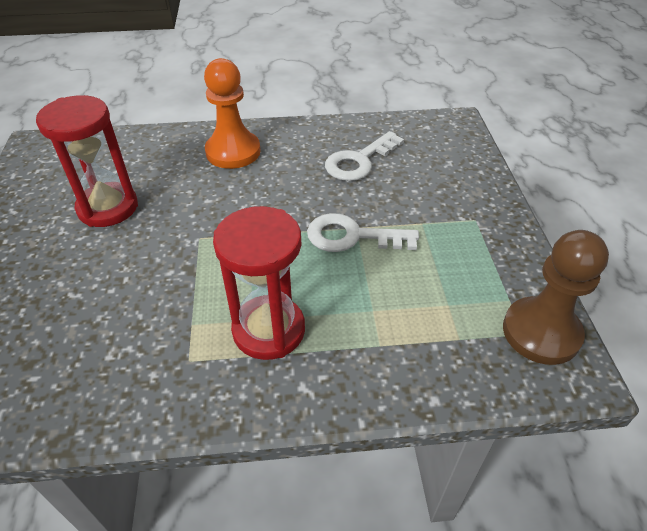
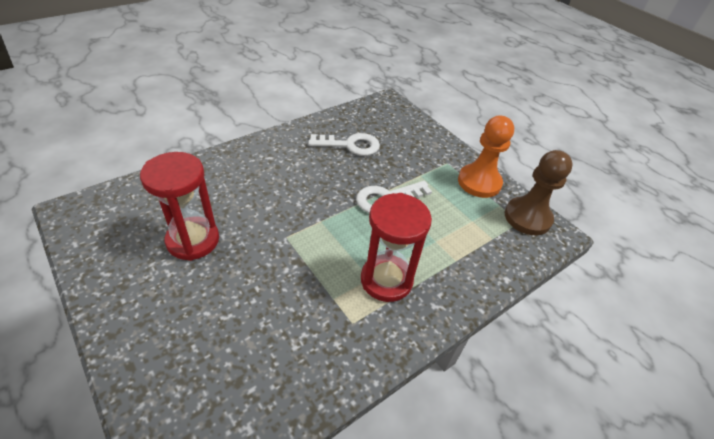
camera: 35 degrees left, 0 degrees up
orange pawn [204,58,261,169] -> orange pawn moved to [458,116,514,198]
white key [325,131,404,181] -> white key turned 105 degrees counterclockwise [308,133,380,156]

